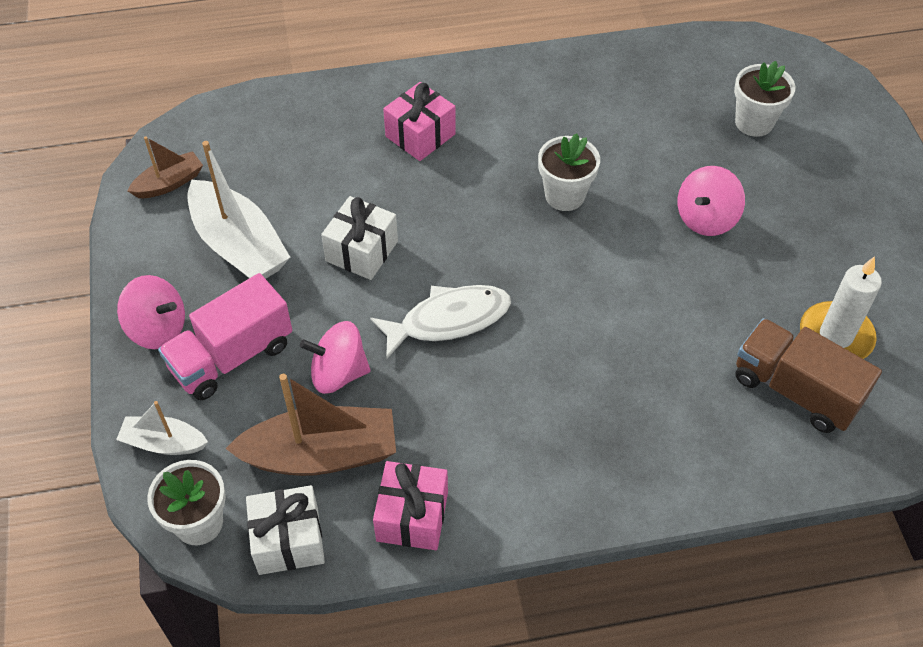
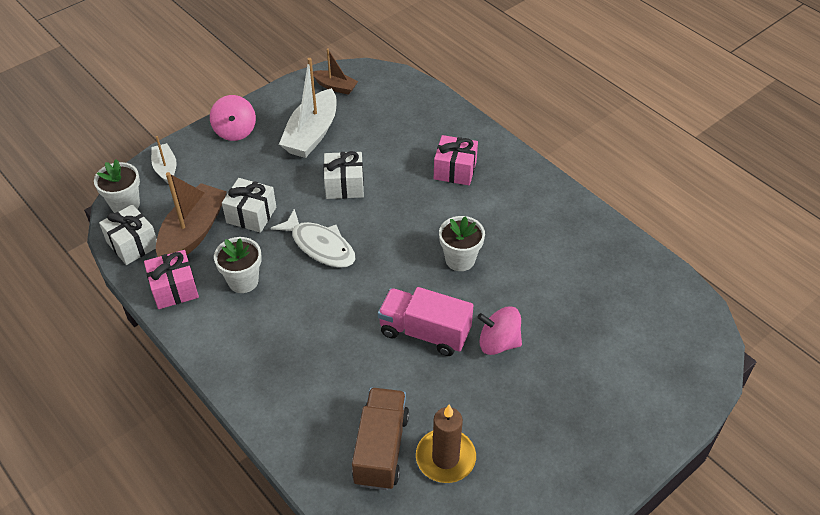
camera: 60 degrees right, 5 degrees down
pink truck [158,273,292,400] -> pink truck moved to [378,287,473,356]
brown boat [225,374,396,476] -> brown boat turned 120 degrees counterclockwise [156,172,227,257]
pink spinning top [300,321,370,394] -> white gift [222,178,276,233]
white flower pot [734,61,795,137] -> white flower pot moved to [214,237,262,293]
white candle [800,256,882,359] -> brown candle [416,405,476,483]

